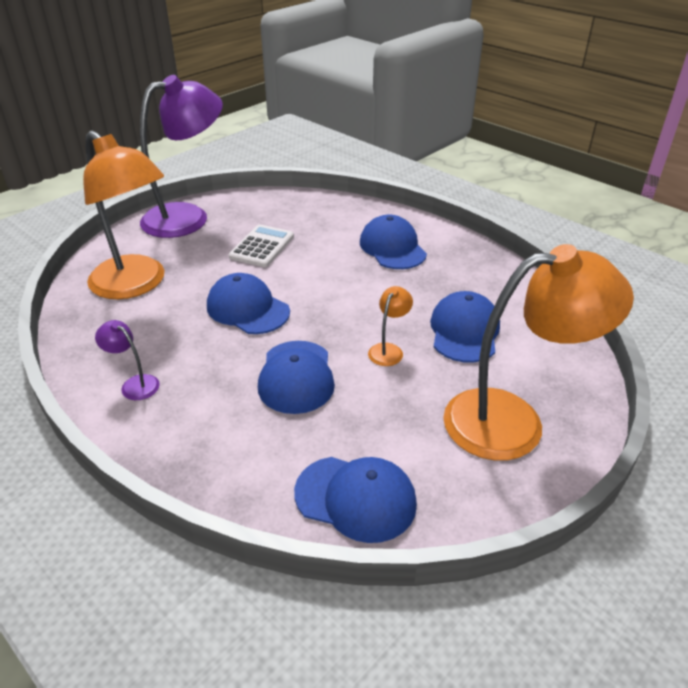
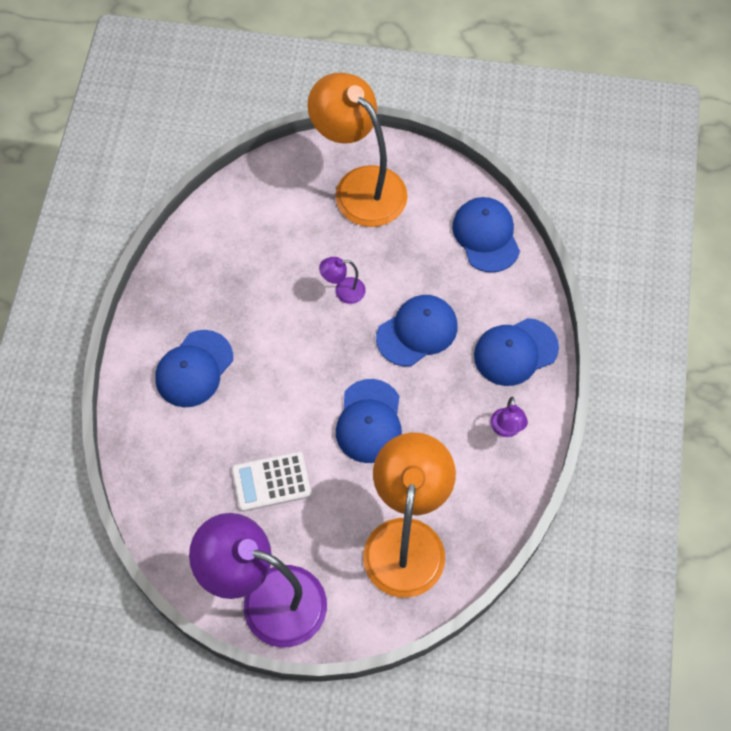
camera: 125 degrees left, 25 degrees up
orange lamp [368,286,413,366] -> purple lamp [319,257,366,304]
blue cap [430,291,500,363] -> blue cap moved to [474,318,559,386]

